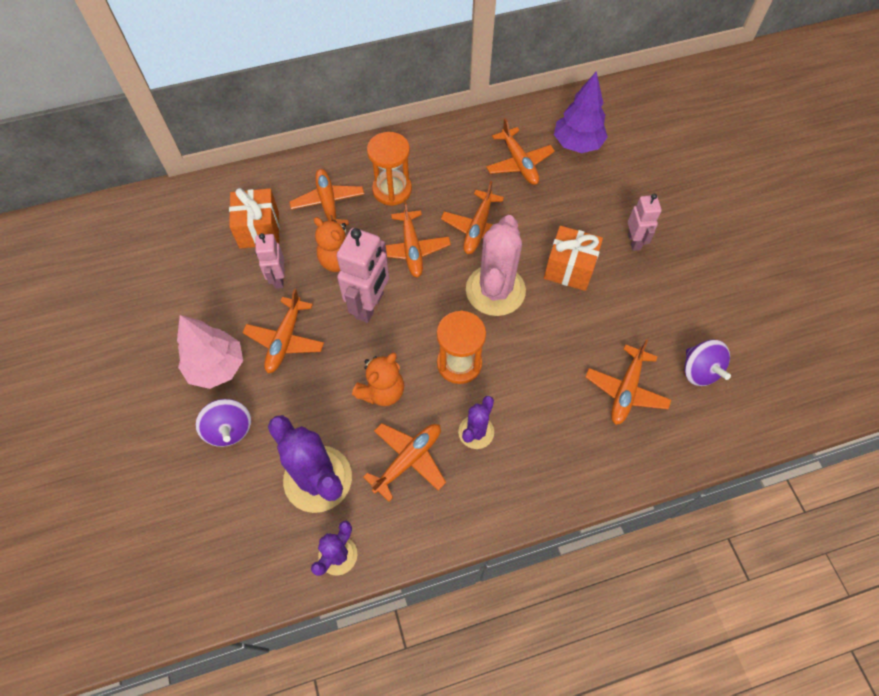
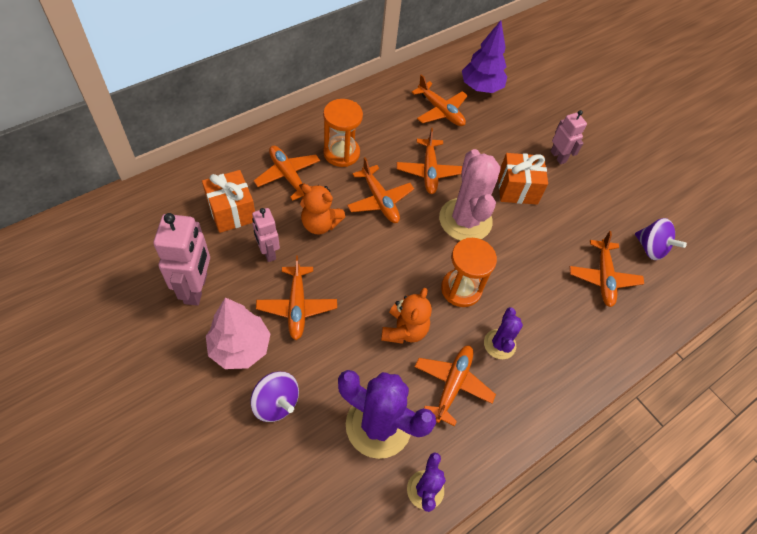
camera: 25 degrees left, 5 degrees down
pink robot [336,228,389,323] -> pink robot moved to [153,213,210,306]

